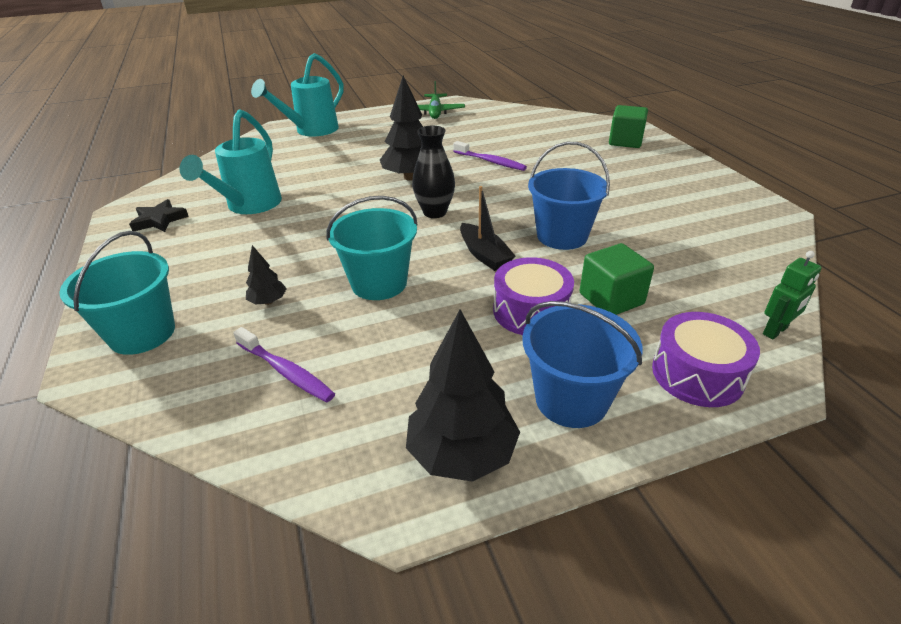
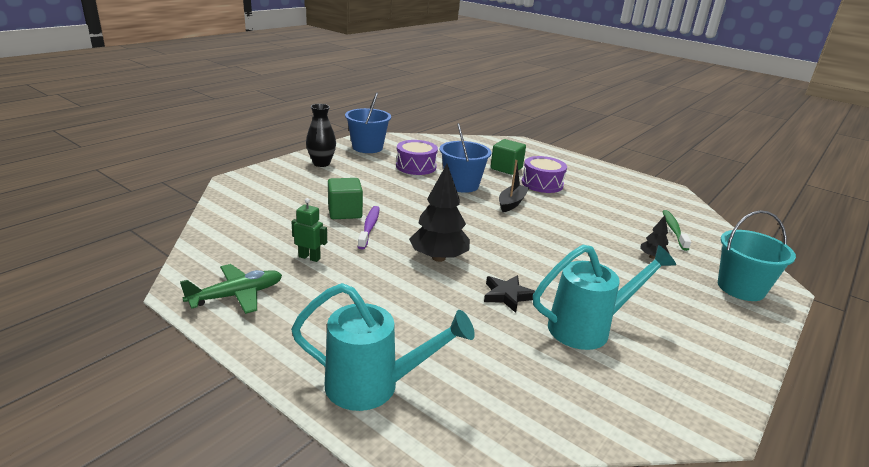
camera: 125 degrees left, 10 degrees down
black star [129,199,189,232] -> black star moved to [484,275,535,313]
purple toothbrush [233,327,335,402] -> green toothbrush [662,210,691,251]
turquoise bucket [326,196,418,300] -> none
black tree [406,309,520,482] -> none
black vase [412,126,455,218] -> black vase moved to [306,104,336,167]
blue bucket [522,301,643,428] -> blue bucket moved to [345,93,391,153]
green cube [609,105,648,148] -> green cube moved to [328,178,363,219]
purple drum [652,312,760,407] -> purple drum moved to [396,140,438,175]
green robot [763,251,822,339] -> green robot moved to [291,198,327,262]

